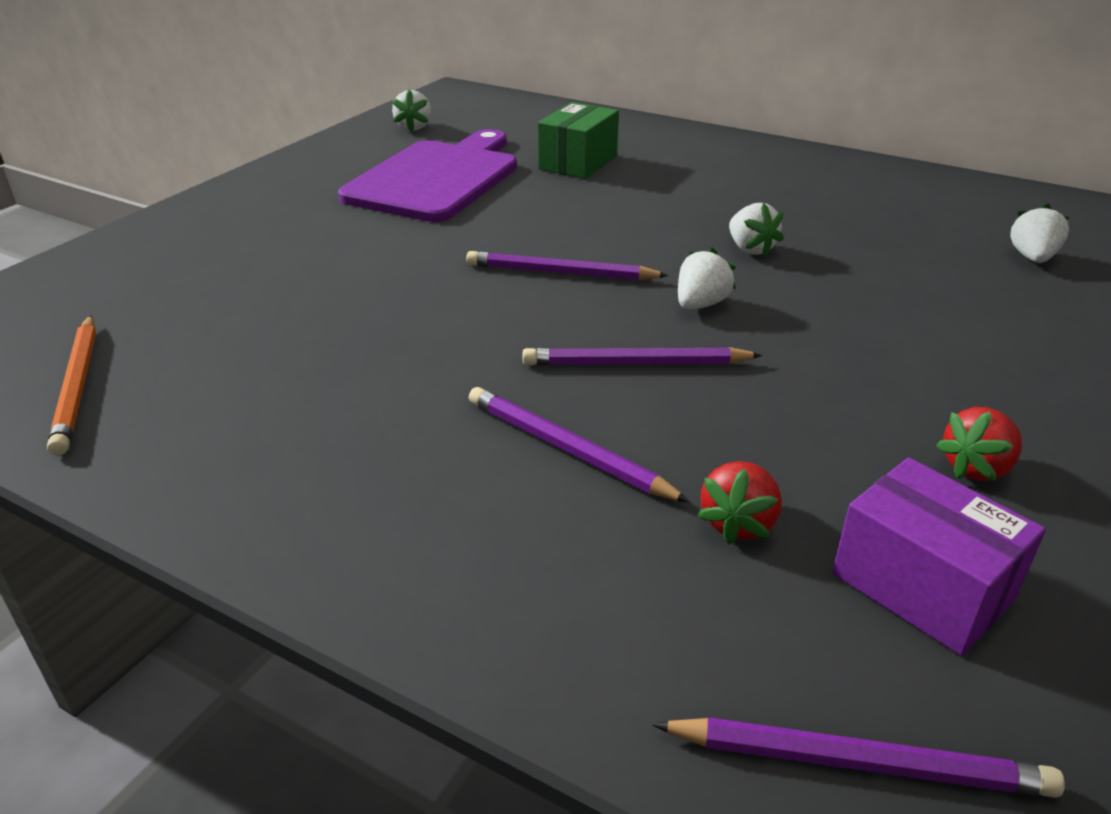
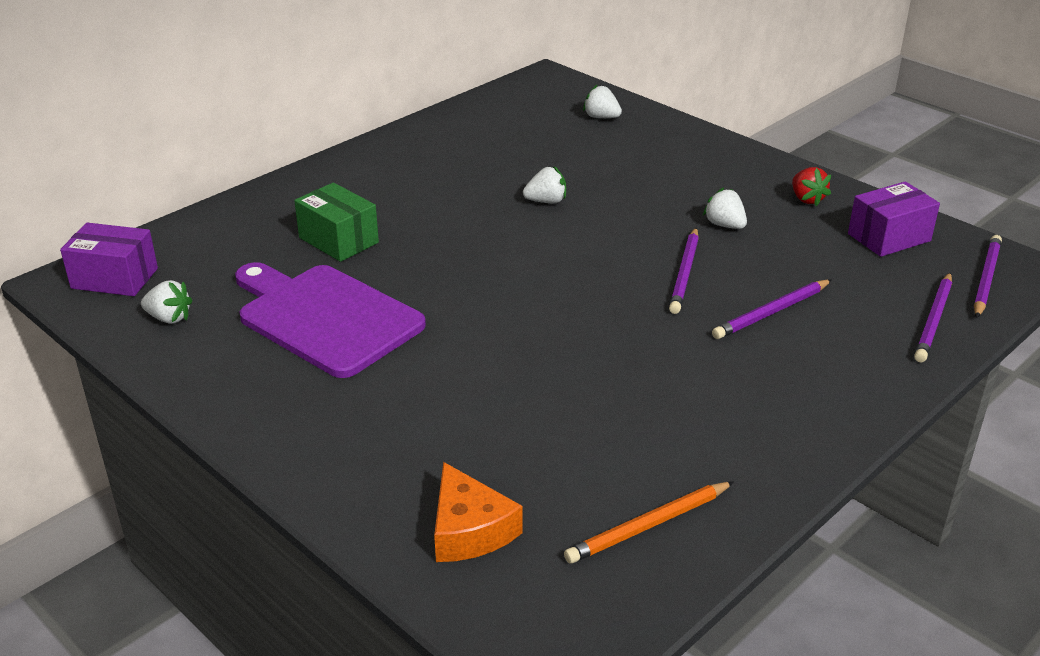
camera: 75 degrees left, 0 degrees up
orange pencil [47,315,96,455] -> orange pencil turned 150 degrees clockwise [564,481,734,563]
purple pencil [466,251,669,280] -> purple pencil moved to [914,273,952,362]
white strawberry [678,247,736,310] -> white strawberry moved to [703,187,747,229]
red strawberry [697,461,782,544] -> none
none -> purple box [60,223,158,296]
none -> orange cheese [434,462,523,562]

